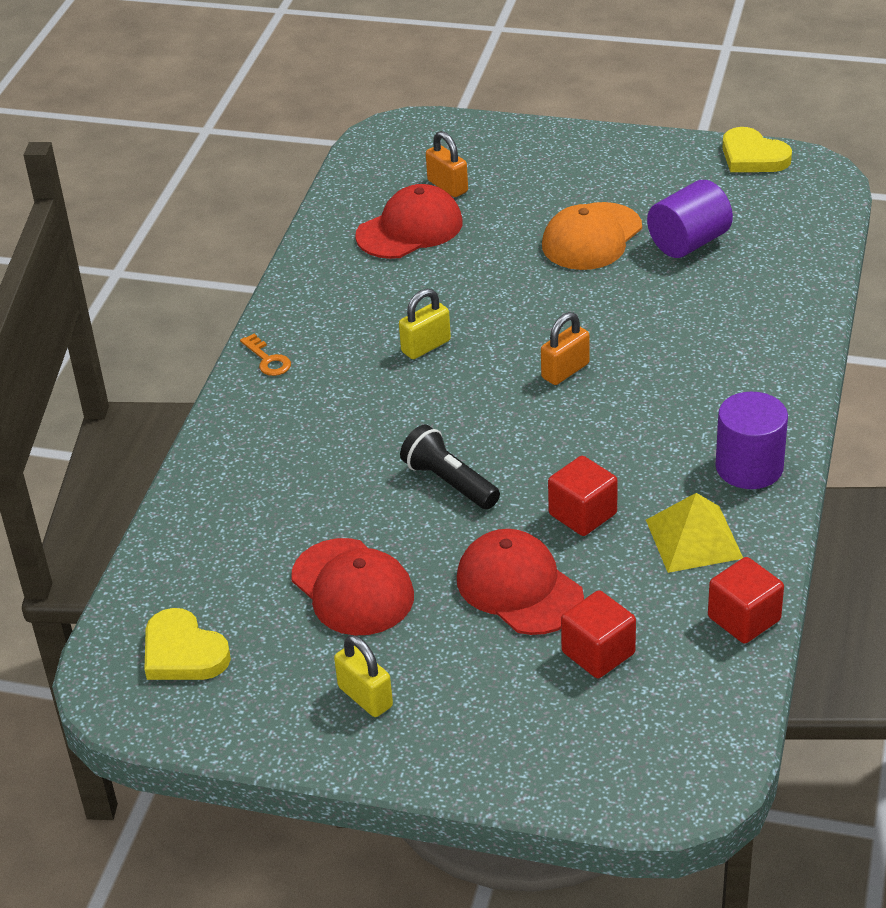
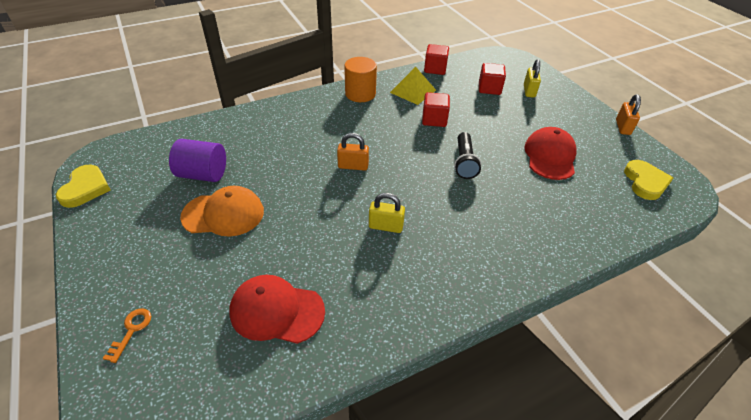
camera: 135 degrees left, 5 degrees up
orange key [240,334,291,376] -> orange key moved to [103,309,151,363]
yellow padlock [334,635,393,717] -> yellow padlock moved to [524,59,541,98]
orange padlock [426,131,468,197] -> orange padlock moved to [616,94,641,135]
red cap [457,529,584,635] -> none
purple cylinder [715,392,788,489] -> orange cylinder [344,57,377,102]

